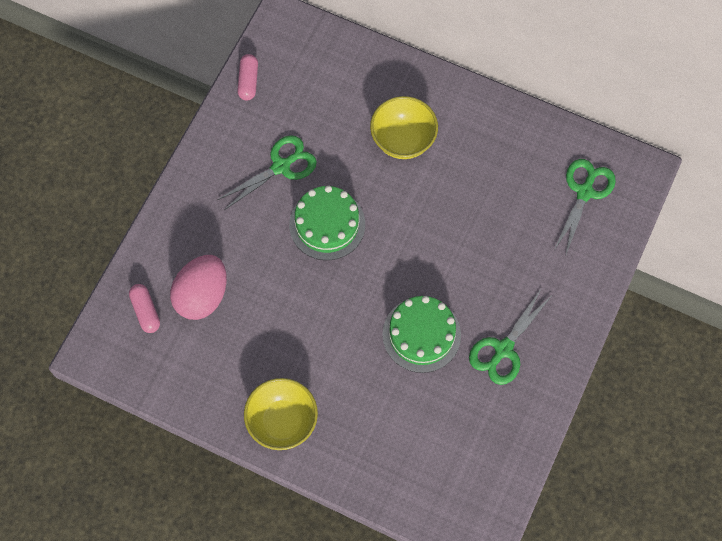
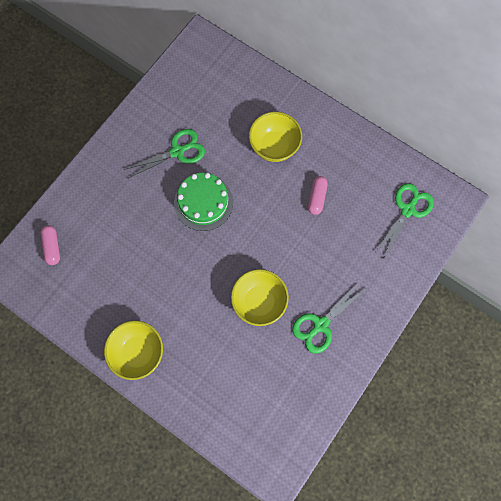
camera: 10 degrees right, 5 degrees up
pink egg [170,255,227,320] -> none
pink capsule [237,54,258,101] -> pink capsule moved to [308,176,328,215]
green cake [382,296,461,373] -> yellow bowl [231,269,289,326]

